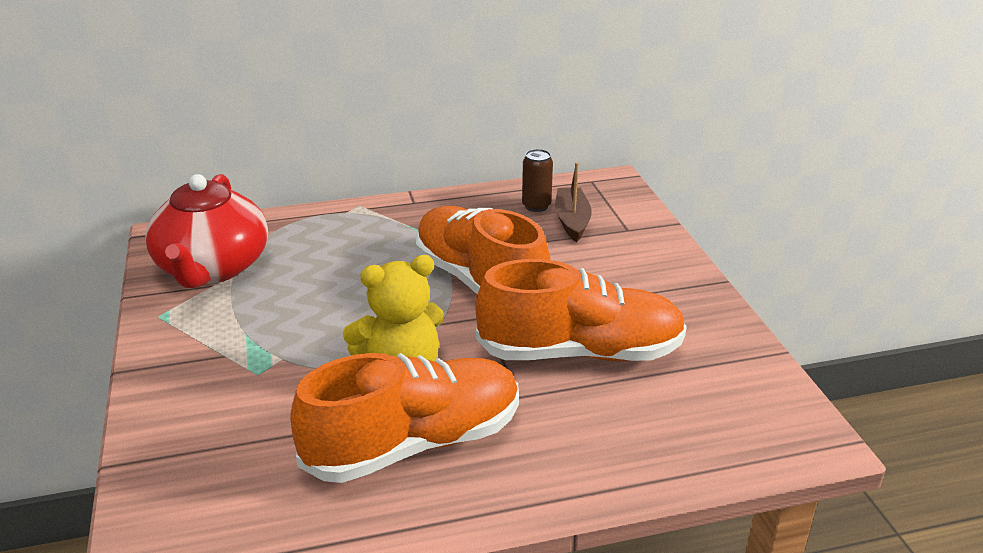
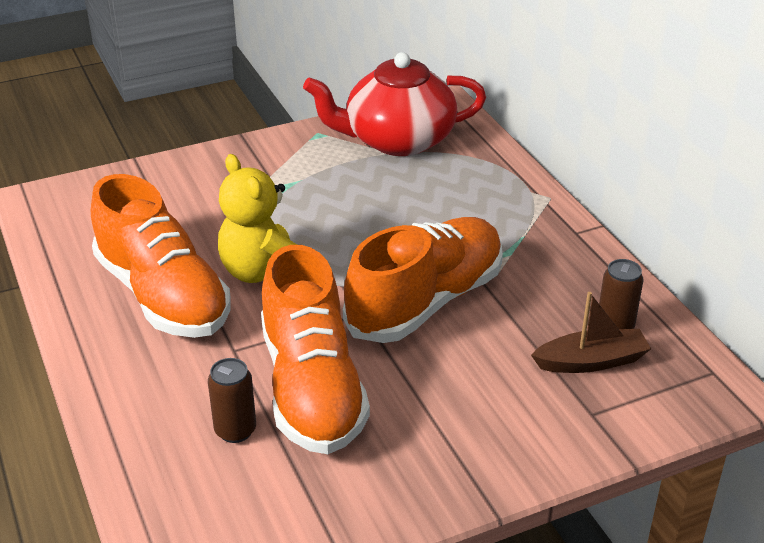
camera: 80 degrees right, 5 degrees up
none -> brown can [208,358,256,443]

